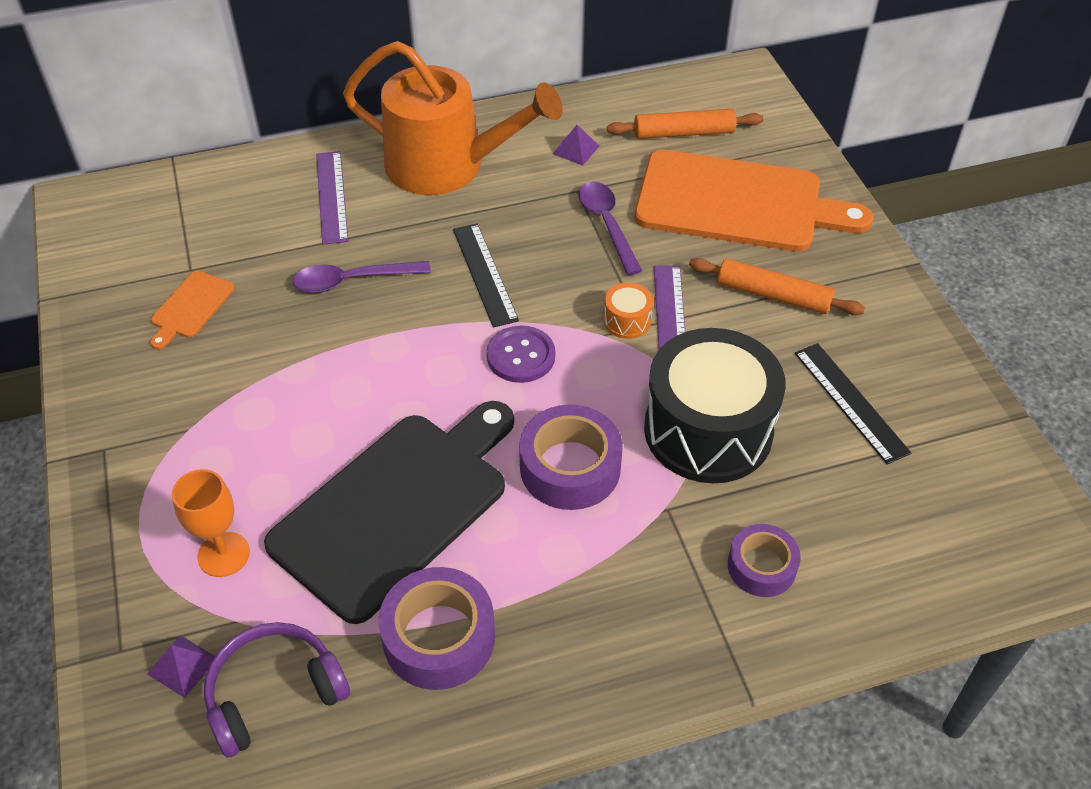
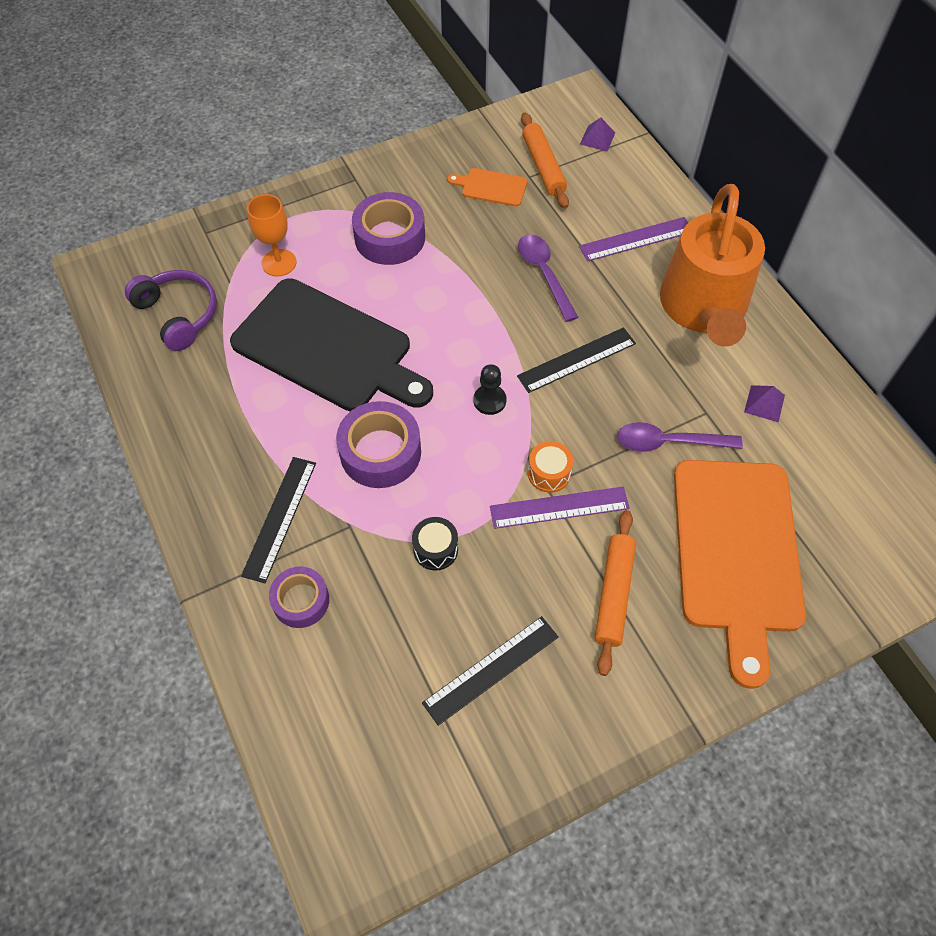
camera: 80 degrees right, 10 degrees up
purple pyramid [147,636,215,698] -> purple pyramid moved to [580,117,615,151]
purple tape [378,567,495,690] -> purple tape moved to [352,192,425,265]
purple button [487,326,555,383] -> black pawn [473,364,507,415]
purple spoon [579,181,642,275] -> purple spoon turned 150 degrees counterclockwise [617,422,743,452]
orange rolling pin [607,109,763,139] -> orange rolling pin moved to [521,113,569,209]
black drum [644,328,786,483] -> black drum [412,517,458,570], size x0.40
none -> black ruler [241,457,316,583]

